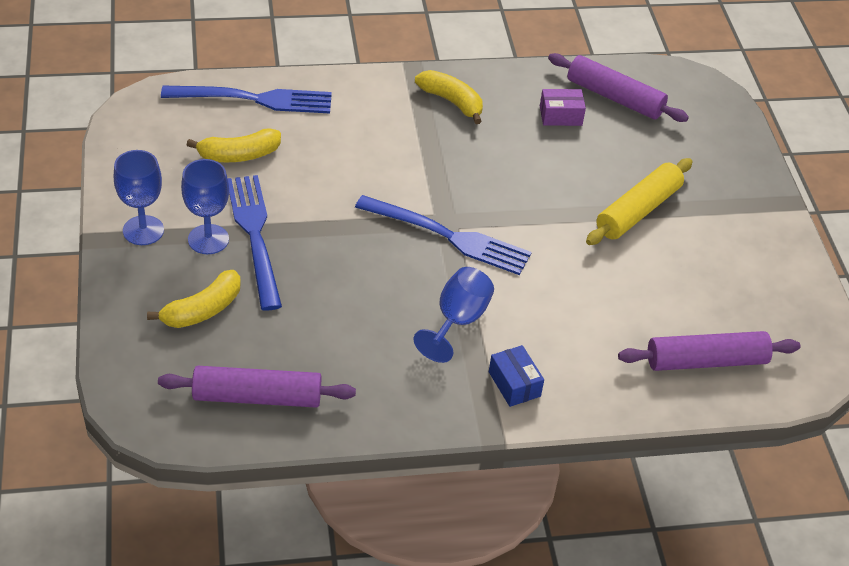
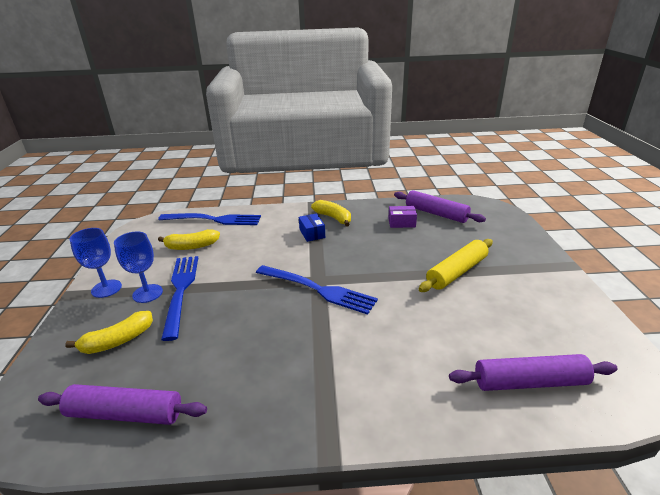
camera: 10 degrees right, 15 degrees down
blue goblet [413,267,494,363] -> none
blue box [489,345,544,407] -> blue box moved to [299,213,325,242]

